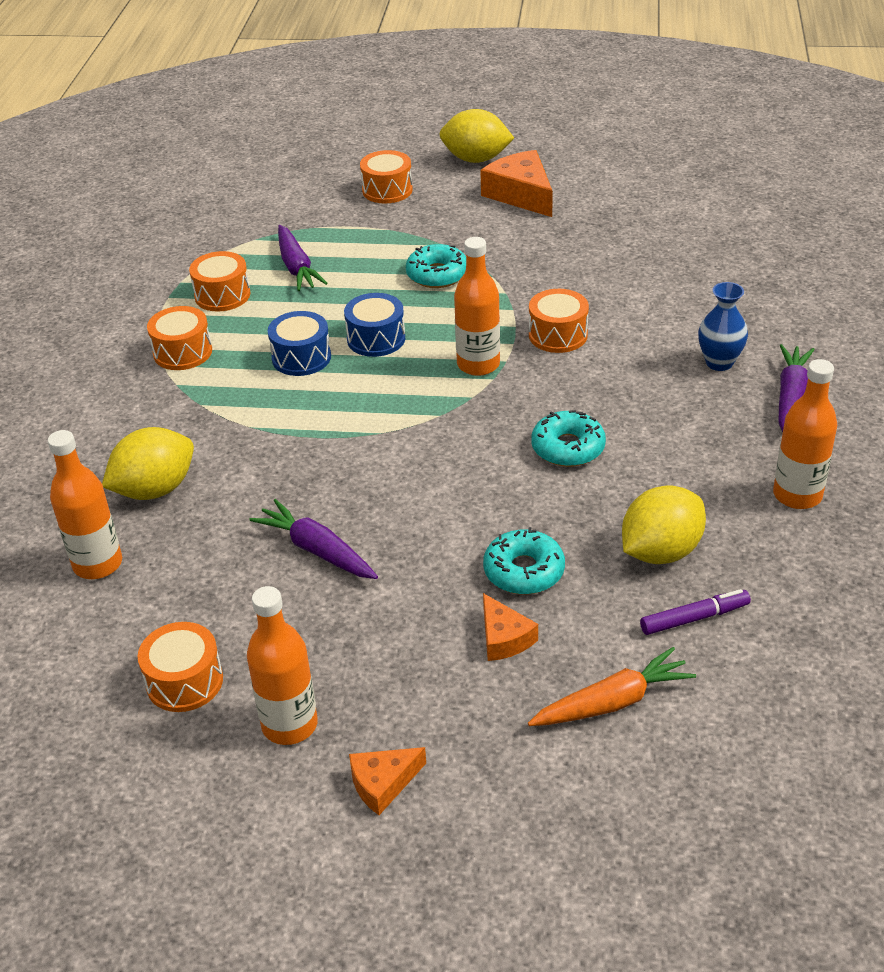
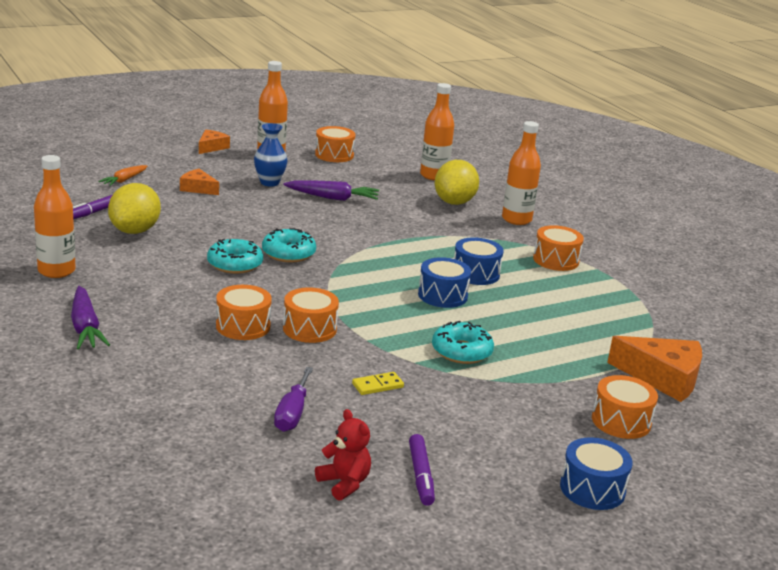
camera: 140 degrees right, 15 degrees down
orange drum [189,251,250,312] -> orange drum moved to [216,285,272,340]
purple carrot [278,225,327,291] -> none
yellow lemon [439,109,514,163] -> blue drum [560,437,633,510]
orange bottle [454,237,500,376] -> orange bottle moved to [502,121,541,225]
orange cheese [480,150,553,217] -> orange cheese moved to [607,336,702,402]
turquoise donut [483,527,565,594] -> turquoise donut moved to [262,228,316,262]
orange carrot [528,647,696,726] -> orange carrot [98,165,148,186], size x0.65
blue vase [698,282,748,371] -> blue vase moved to [254,123,287,186]
none -> purple screwdriver [274,367,313,432]
none -> red teddy bear [315,409,371,501]
none -> yellow domino [352,372,404,395]
none -> purple marker [409,434,435,506]

